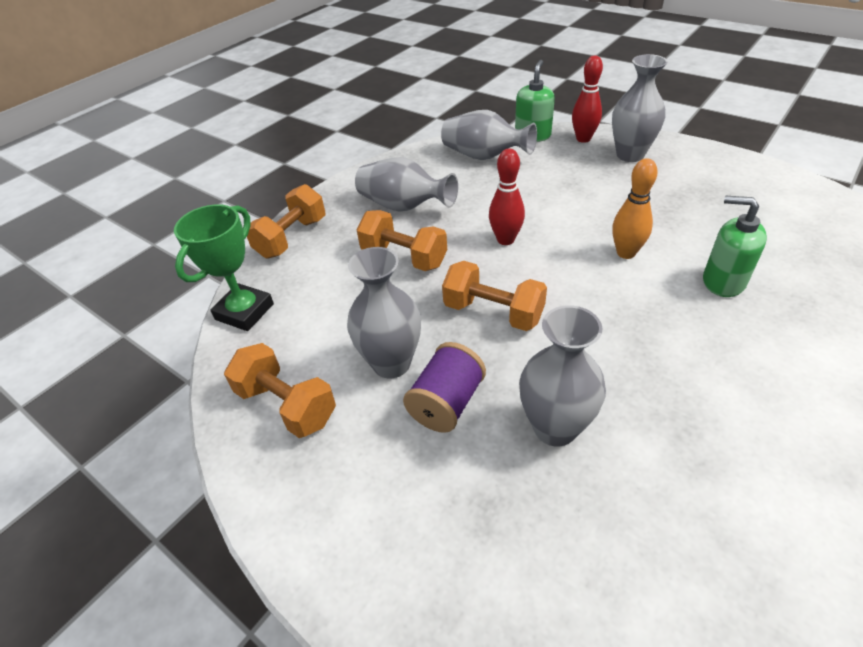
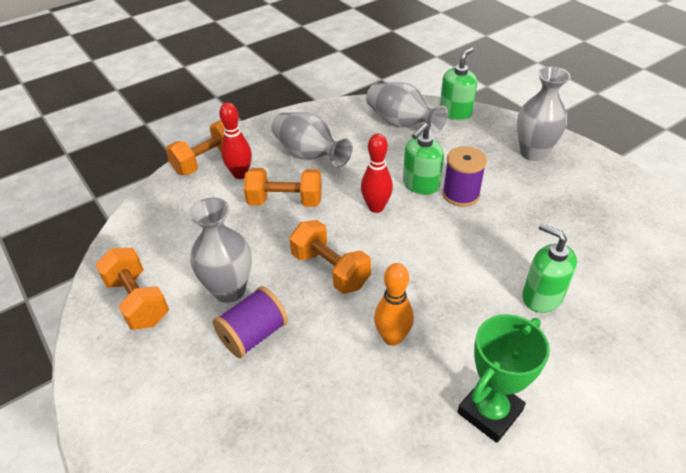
camera: 15 degrees right, 0 degrees up
green trophy [174,204,274,331] -> green trophy moved to [458,314,550,443]
orange dumbbell [357,210,447,271] -> orange dumbbell turned 45 degrees counterclockwise [244,168,322,207]
grey vase [519,305,606,447] -> none
red bowling pin [572,55,603,143] -> red bowling pin moved to [219,102,252,179]
orange bowling pin [612,158,658,259] -> orange bowling pin moved to [374,263,414,346]
none -> green soap dispenser [403,123,444,195]
none -> purple spool [442,146,487,207]

